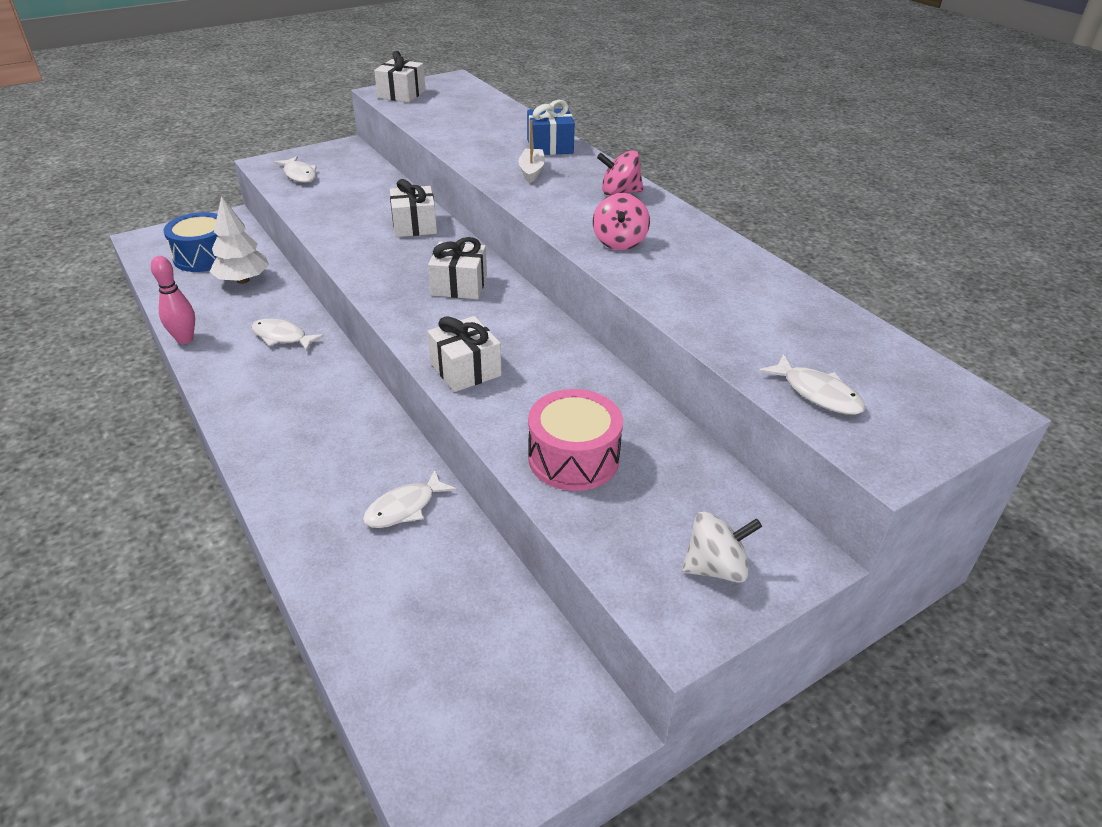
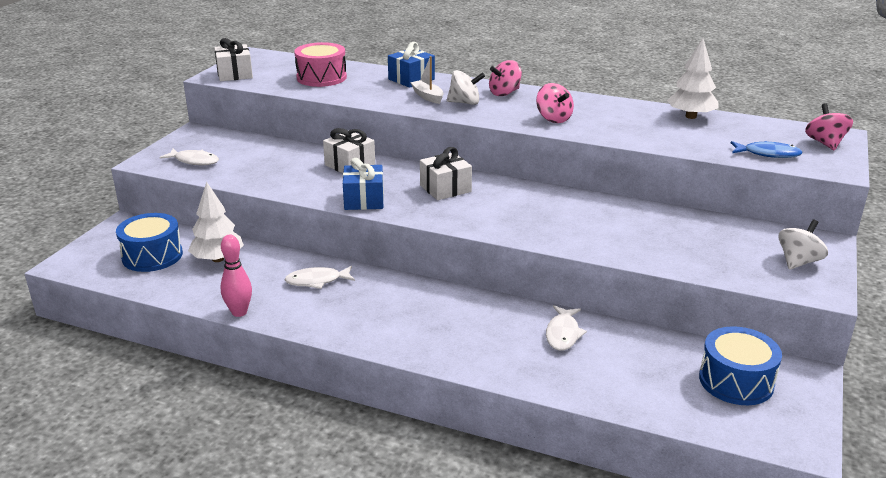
camera: 35 degrees left, 10 degrees down
white gift [427,316,502,392] -> none
pink drum [528,389,623,491] -> pink drum moved to [294,42,347,87]
white fish [759,354,866,415] -> blue fish [731,141,803,158]
none -> blue gift [343,158,384,210]
none -> white spinning top [447,70,485,105]
none -> white tree [667,38,718,119]
none -> blue drum [699,326,782,405]
none -> pink spinning top [805,103,853,150]

